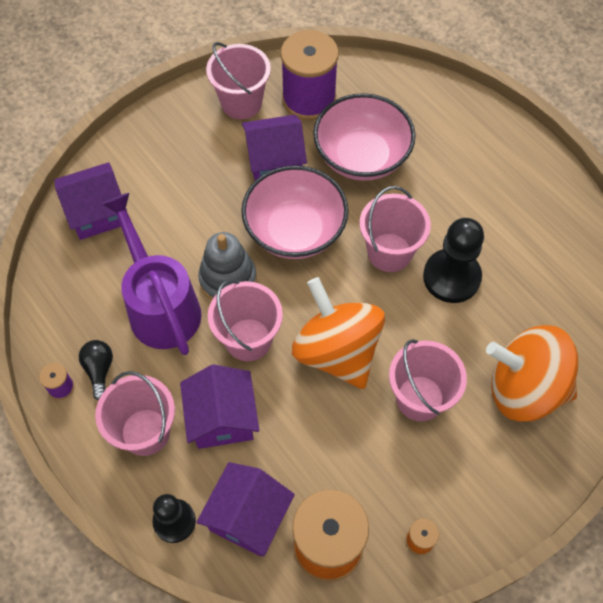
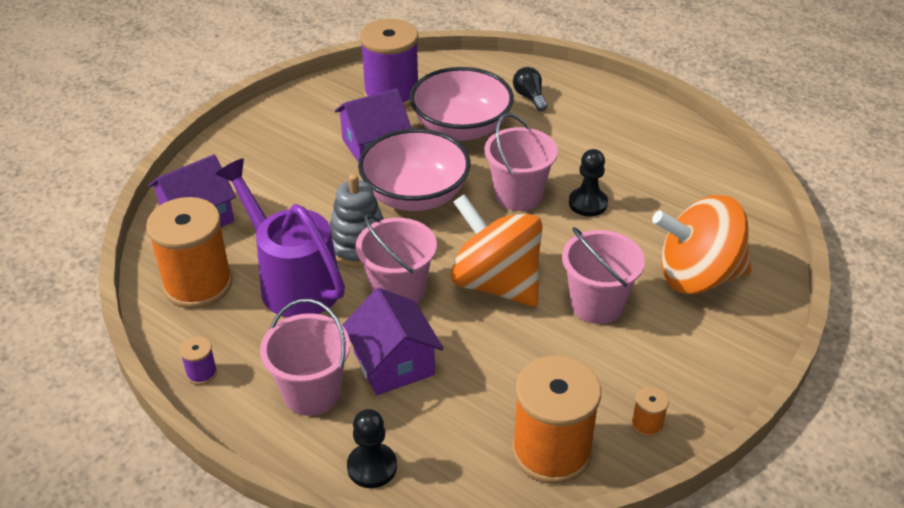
camera: 15 degrees left, 20 degrees down
black light bulb [79,340,113,400] -> black light bulb moved to [513,67,547,111]
purple house [197,462,295,556] -> none
pink bucket [206,42,271,119] -> none
black pawn [423,218,484,303] -> black pawn [569,149,608,216], size x0.65
none -> orange spool [146,197,233,309]

